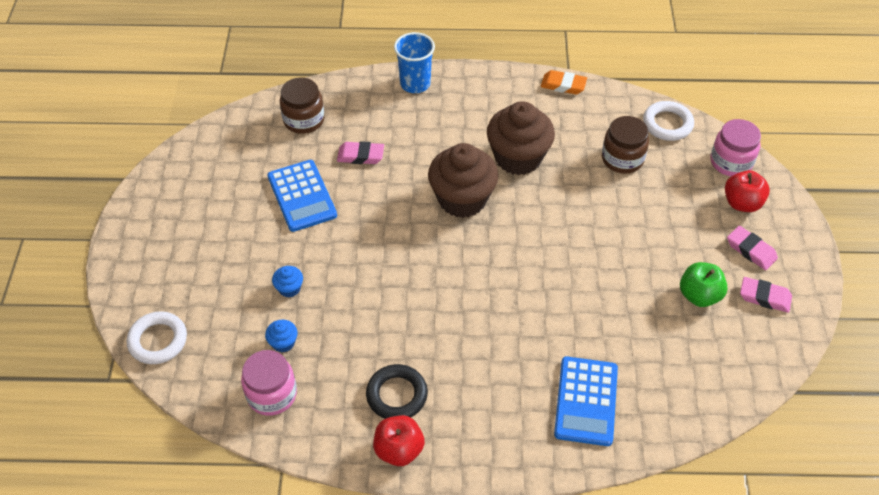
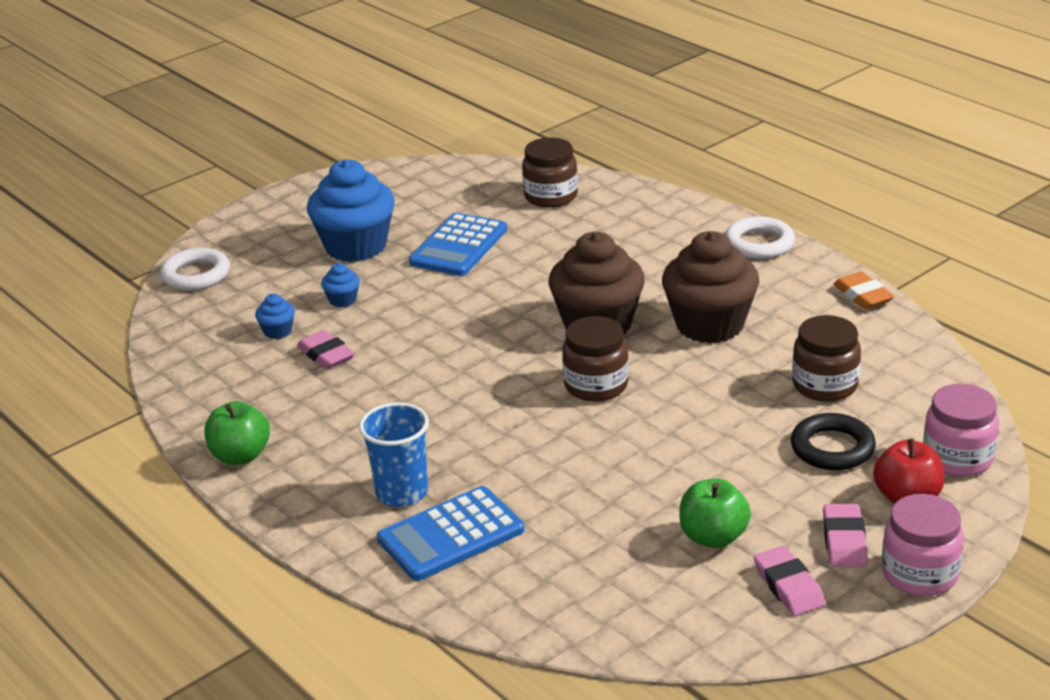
camera: 50 degrees right, 20 degrees down
pink jar [241,350,297,416] -> pink jar moved to [882,494,964,596]
pink eraser [337,141,384,164] -> pink eraser moved to [297,330,355,369]
black ring [366,364,428,419] -> black ring moved to [791,413,876,470]
red apple [373,415,425,466] -> green apple [204,401,270,465]
blue cup [394,32,435,93] -> blue cup moved to [359,402,429,507]
white ring [643,101,694,141] -> white ring moved to [725,217,795,259]
none -> blue cupcake [307,159,395,262]
none -> brown jar [562,316,629,402]

